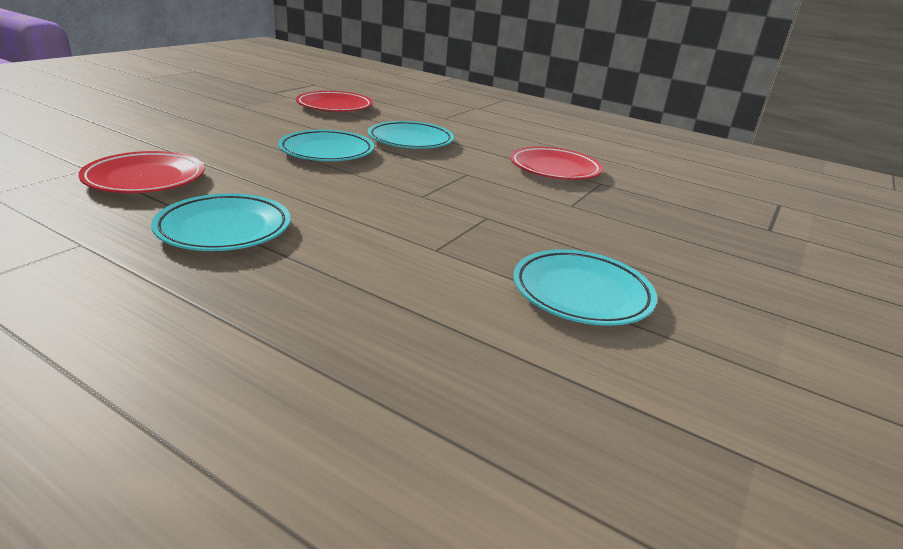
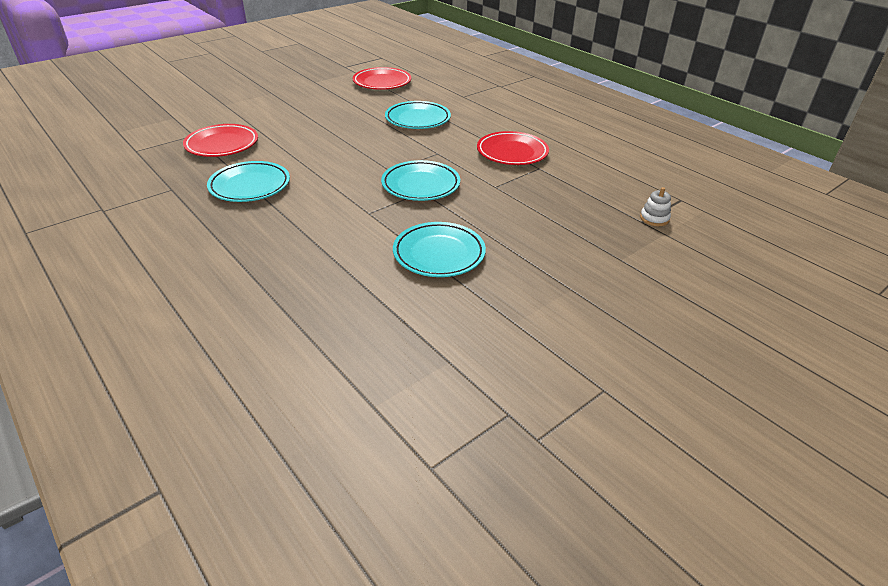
camera: 20 degrees right, 10 degrees up
turquoise plate [278,130,374,161] -> turquoise plate moved to [381,160,460,201]
none -> white stacking toy [640,187,671,226]

